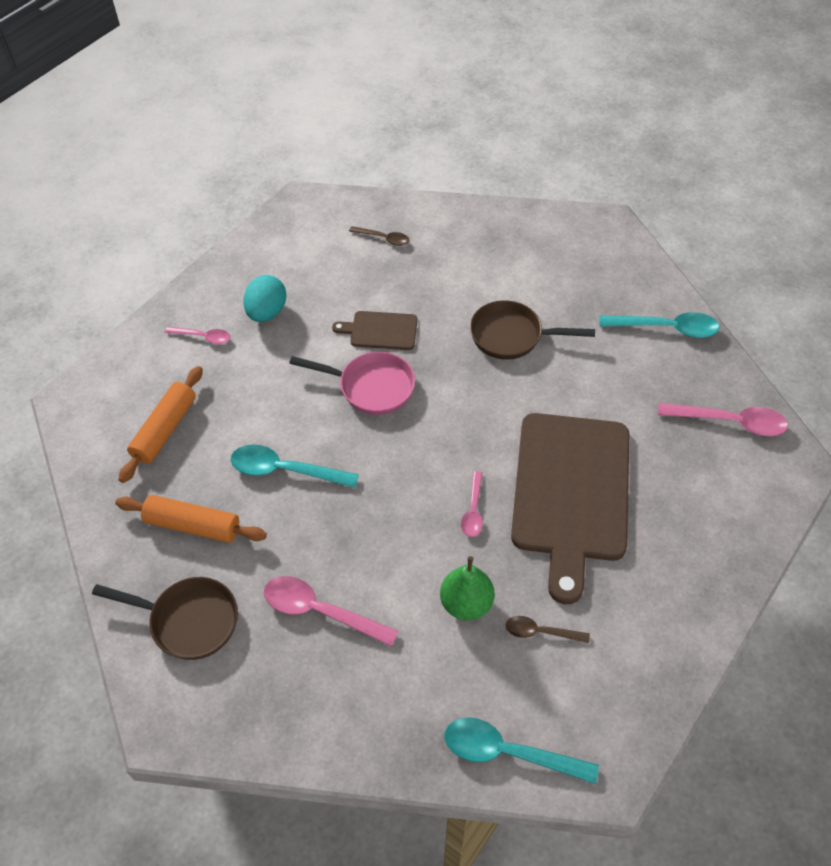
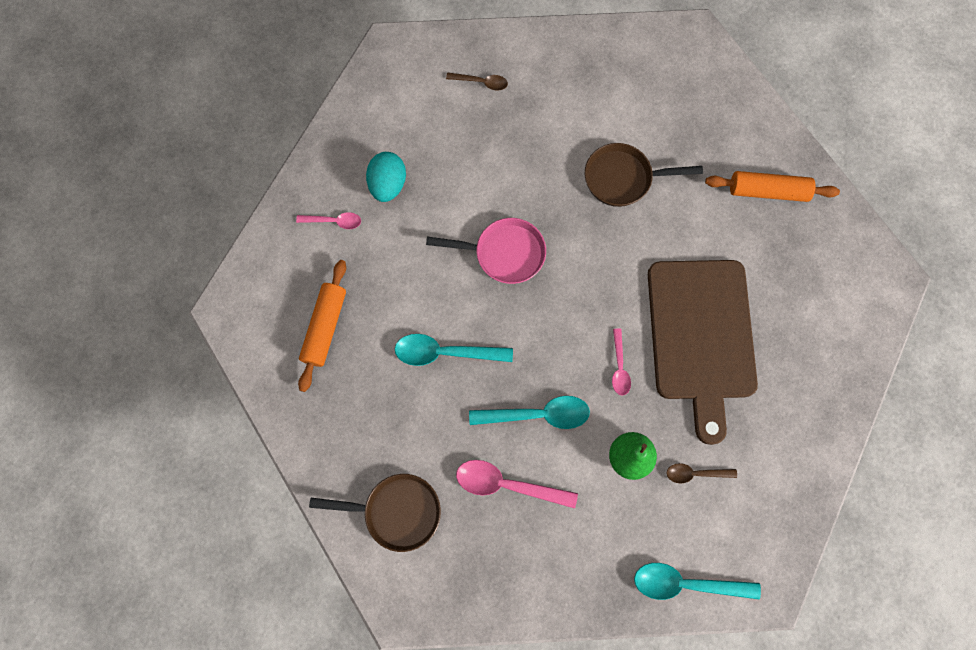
camera: 10 degrees left, 20 degrees up
orange rolling pin [115,495,267,543] -> orange rolling pin moved to [705,171,840,202]
brown cutting board [332,311,417,350] -> none
turquoise spoon [599,312,719,338] -> turquoise spoon moved to [469,396,590,429]
pink spoon [658,403,788,436] -> none

